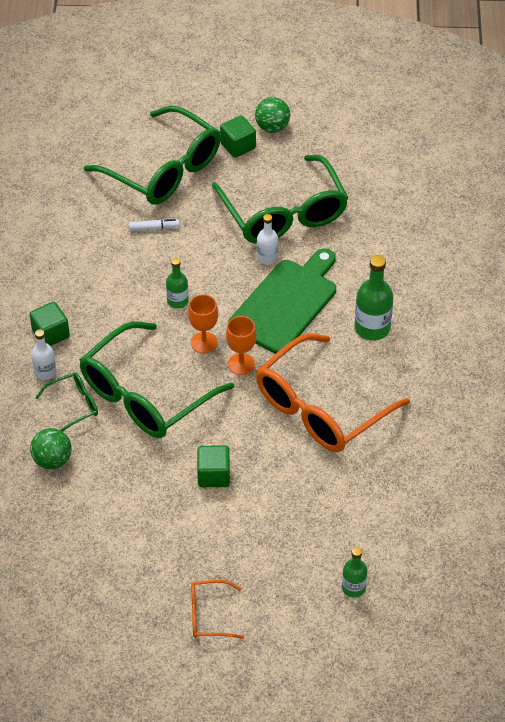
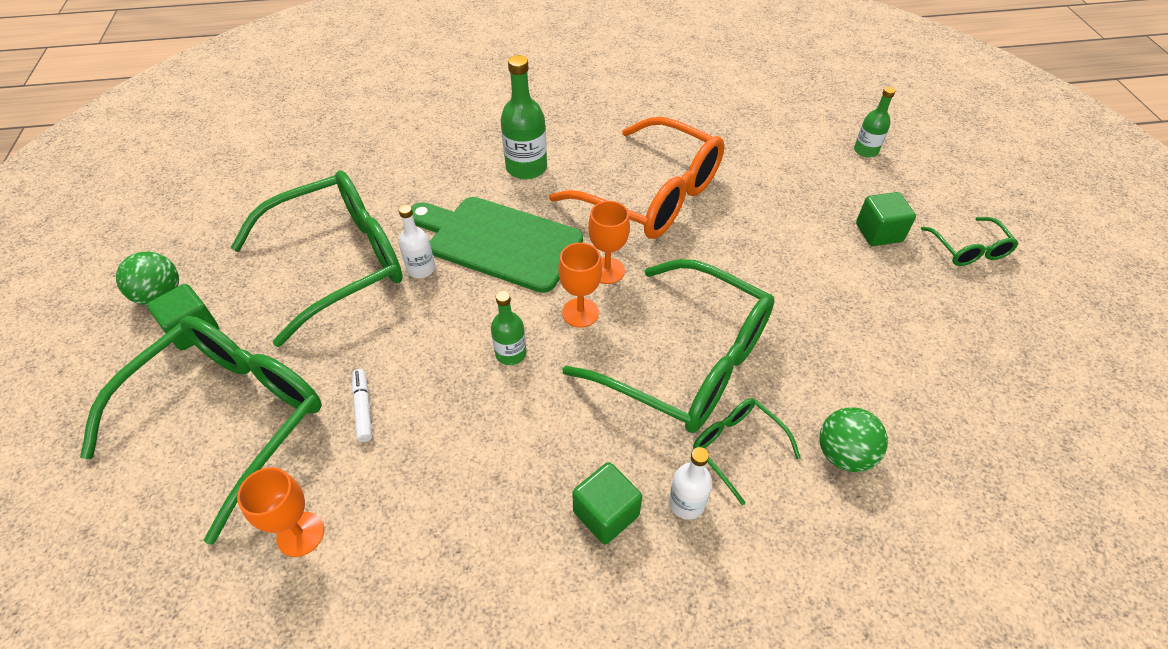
camera: 100 degrees left, 0 degrees up
orange glasses [191,580,244,639] -> green glasses [921,217,1018,266]
green cube [197,445,230,487] -> green cube moved to [856,192,916,246]
none -> orange goblet [237,467,324,557]

